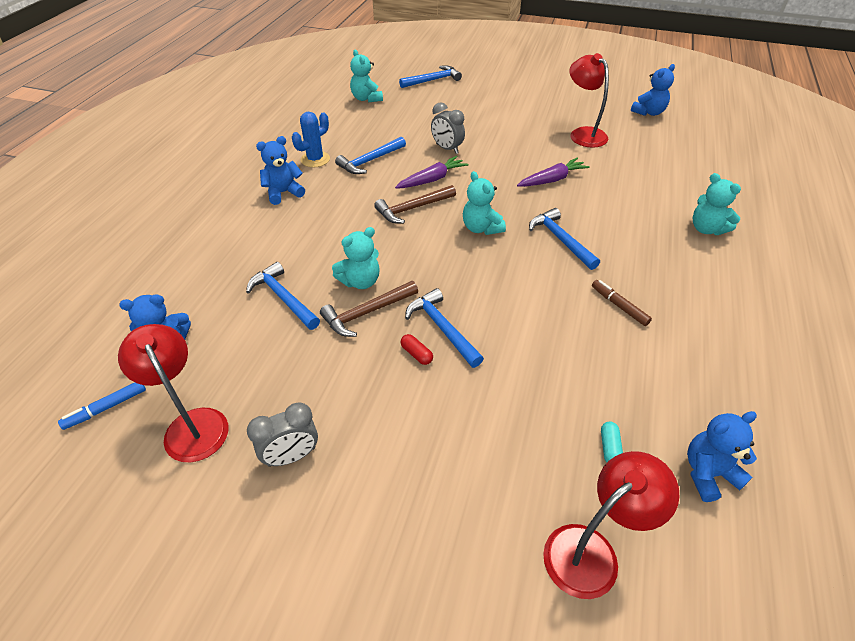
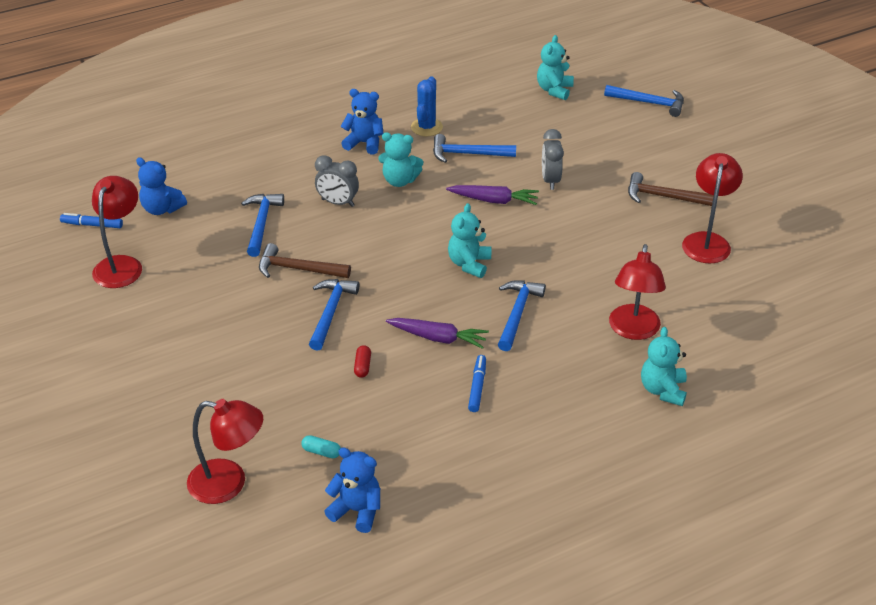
camera: 45 degrees right, 5 degrees down
grey clock [247,402,318,467] -> grey clock moved to [315,155,359,207]
blue cactus [292,112,330,167] -> blue cactus turned 75 degrees counterclockwise [411,76,443,137]
turquoise teddy bear [332,227,379,289] -> turquoise teddy bear moved to [378,132,423,187]
brown hammer [374,185,456,224] -> brown hammer moved to [628,172,714,206]
red capsule [400,334,433,365] -> red capsule moved to [354,345,371,378]
purple carrot [517,158,590,187] -> purple carrot moved to [386,318,489,349]
brown marker [592,280,652,326] -> blue marker [468,355,486,412]
turquoise capsule [601,422,623,462] -> turquoise capsule turned 60 degrees clockwise [301,435,341,458]
blue teddy bear [631,64,675,116] -> none
none -> red lamp [609,244,666,340]

